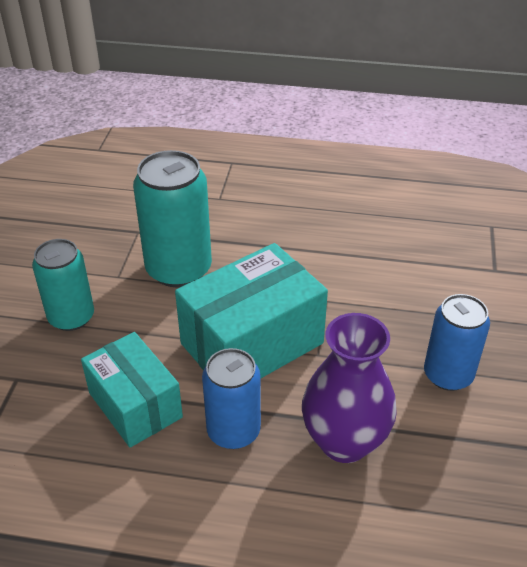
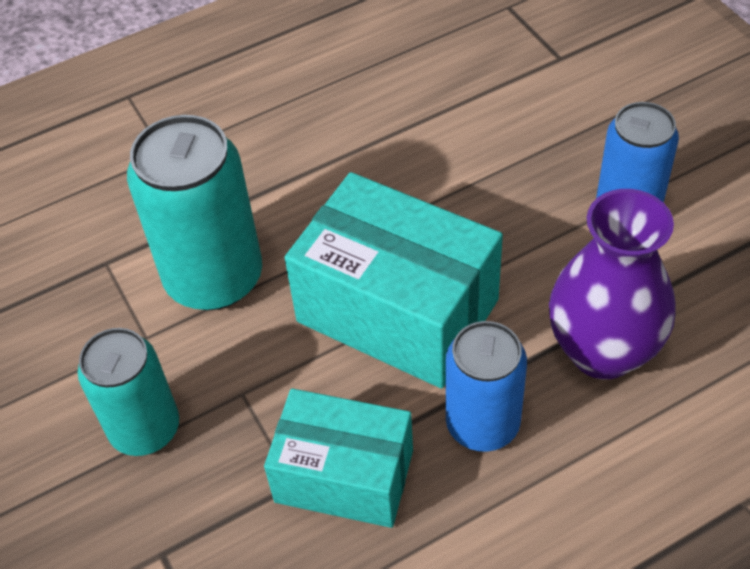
camera: 35 degrees left, 10 degrees up
turquoise box [175,243,328,379] -> turquoise box turned 75 degrees counterclockwise [285,172,503,388]

